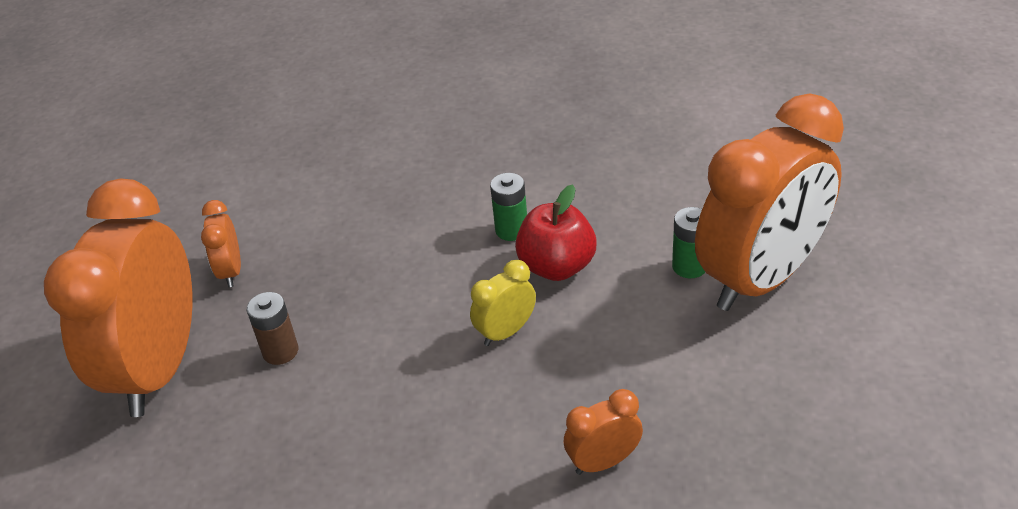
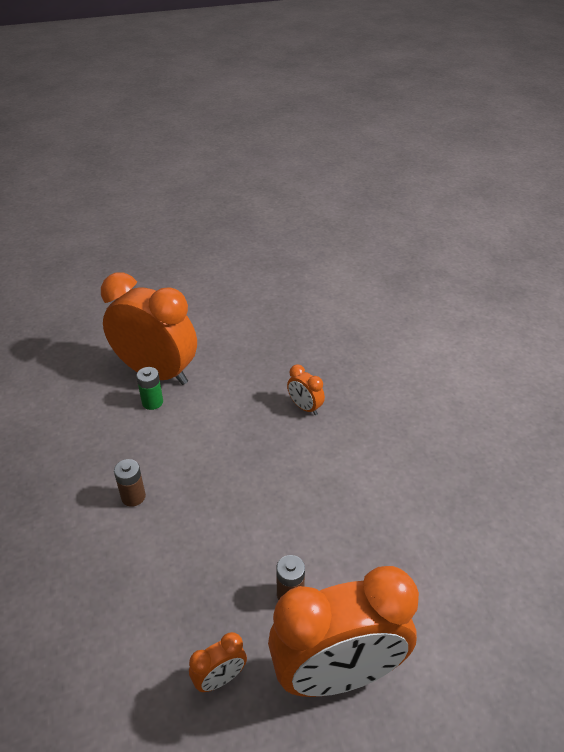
camera: 115 degrees left, 0 degrees up
yellow clock [470,260,536,346] -> none
green battery [490,173,527,241] -> brown battery [114,459,146,507]
red apple [515,185,597,281] -> none

